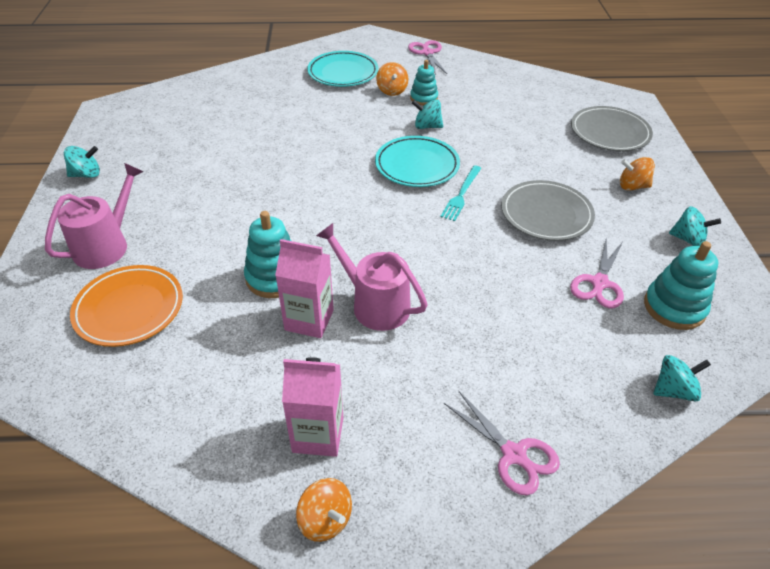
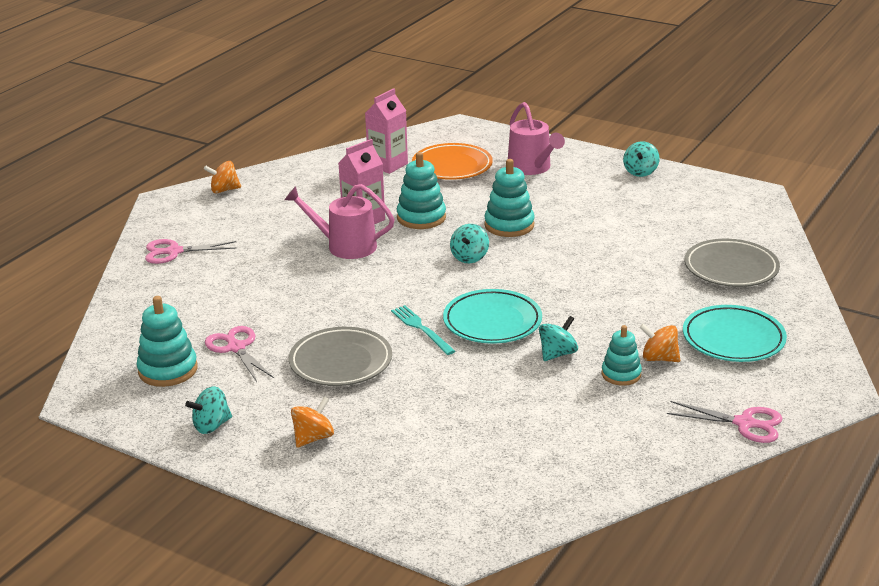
camera: 125 degrees right, 15 degrees down
pink carton [282,358,343,457] -> pink carton moved to [365,88,408,174]
pink watering can [316,223,427,331] -> pink watering can turned 150 degrees counterclockwise [285,184,395,259]
grey plate [571,106,653,151] -> grey plate moved to [684,239,780,287]
turquoise spinning top [653,355,711,402] -> turquoise spinning top moved to [450,224,489,263]
none -> turquoise stacking toy [484,159,535,237]

